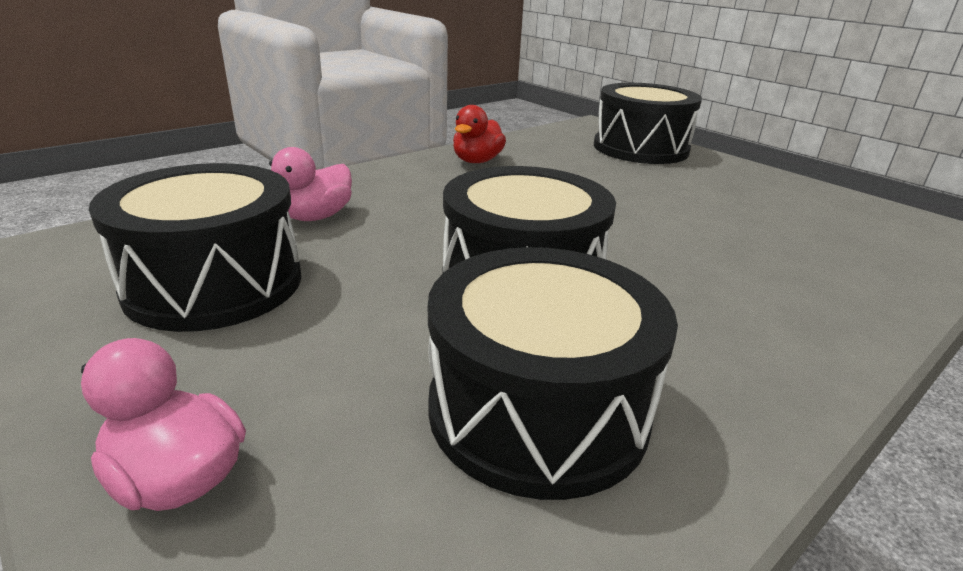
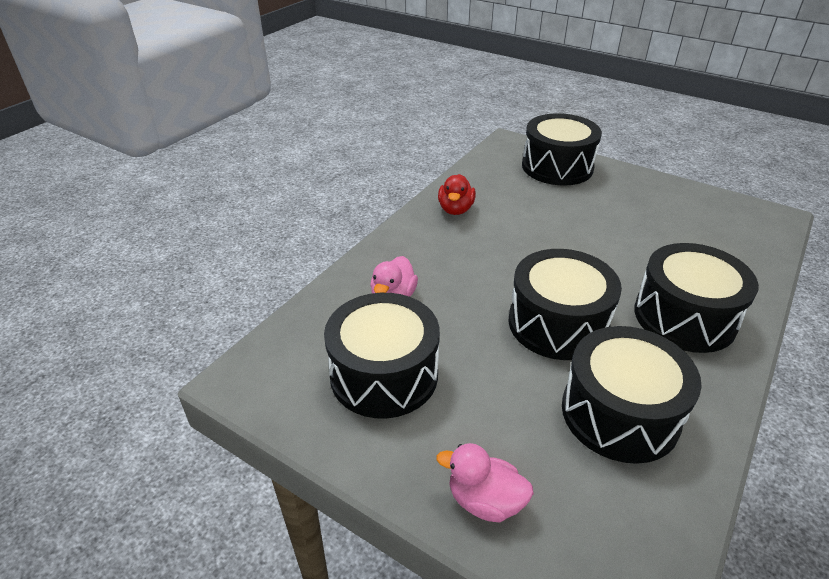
camera: 15 degrees left, 10 degrees up
none -> black drum [634,243,759,353]

